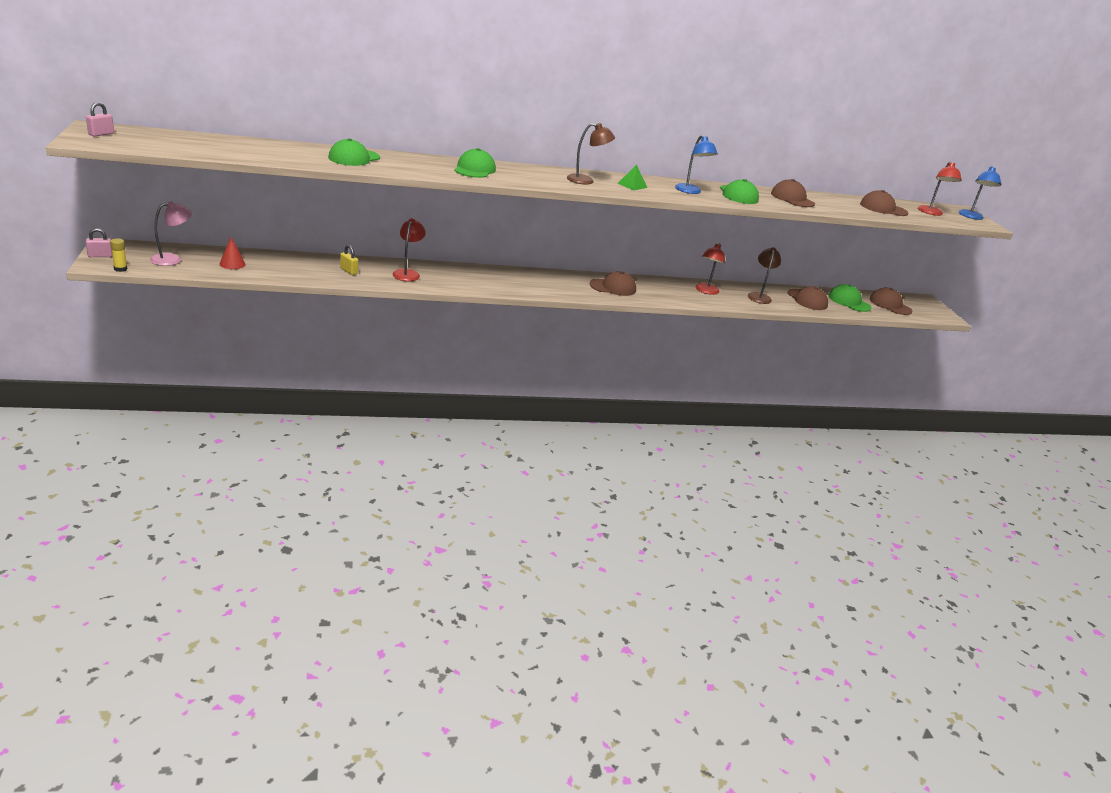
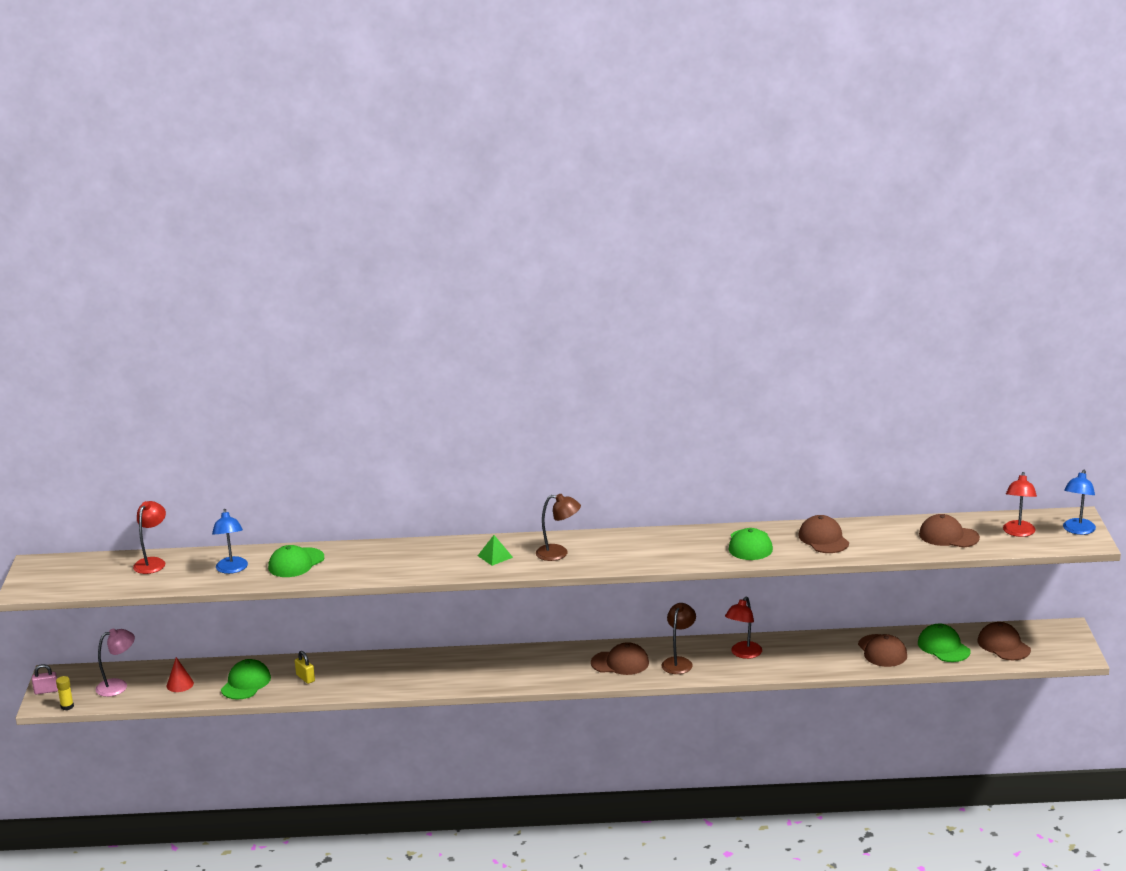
camera: 15 degrees right, 5 degrees down
pink padlock [86,102,114,137] -> none
red lamp [393,219,426,281] -> red lamp moved to [133,501,166,574]
green cap [454,148,496,178] -> green cap moved to [221,659,271,700]
green pyramid [617,165,647,190] -> green pyramid moved to [478,535,513,566]
blue lamp [675,135,718,194] -> blue lamp moved to [212,509,248,574]
brown lamp [748,247,781,304] -> brown lamp moved to [661,603,696,674]

